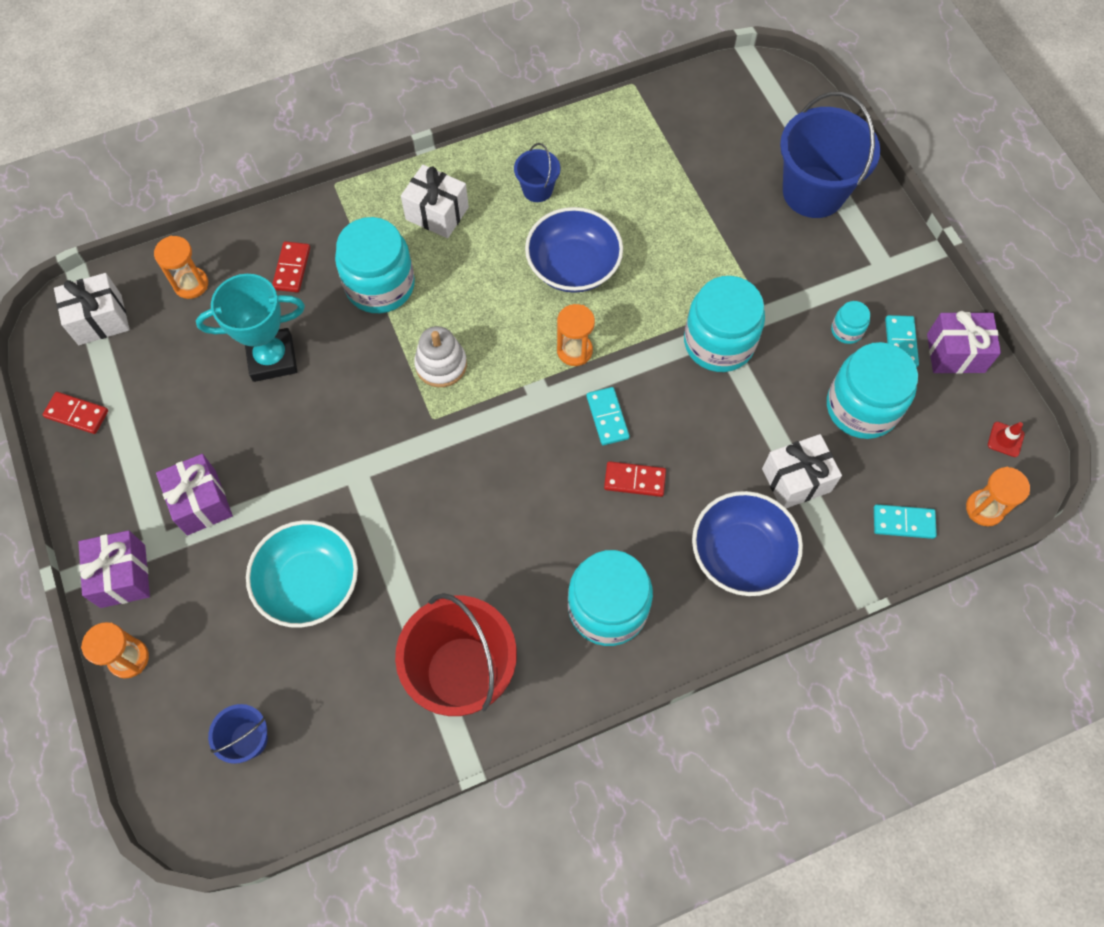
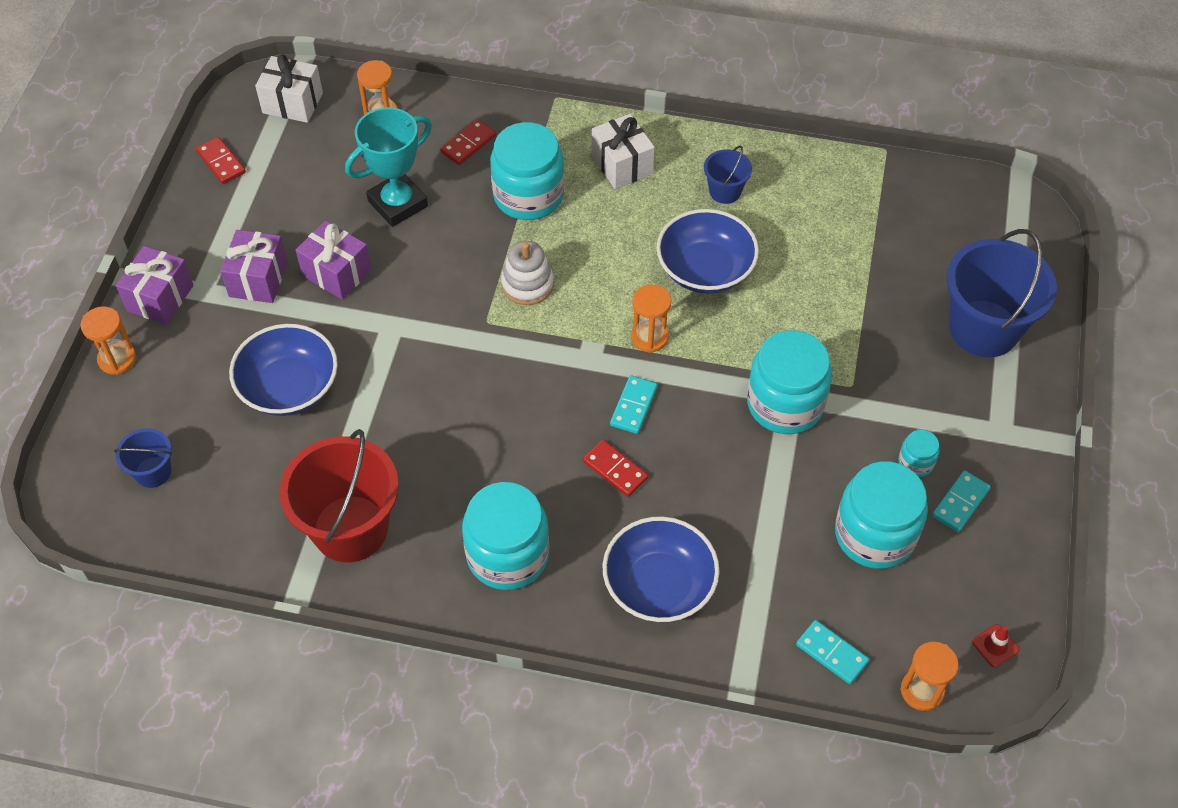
camera: 35 degrees right, 10 degrees down
turquoise trophy [196,274,305,382] -> turquoise trophy turned 60 degrees counterclockwise [345,107,432,227]
turquoise bowl [246,520,358,628] -> blue bowl [229,324,338,416]
white gift [762,434,842,508] -> none
purple gift [927,311,1001,374] -> purple gift moved to [296,220,372,300]

